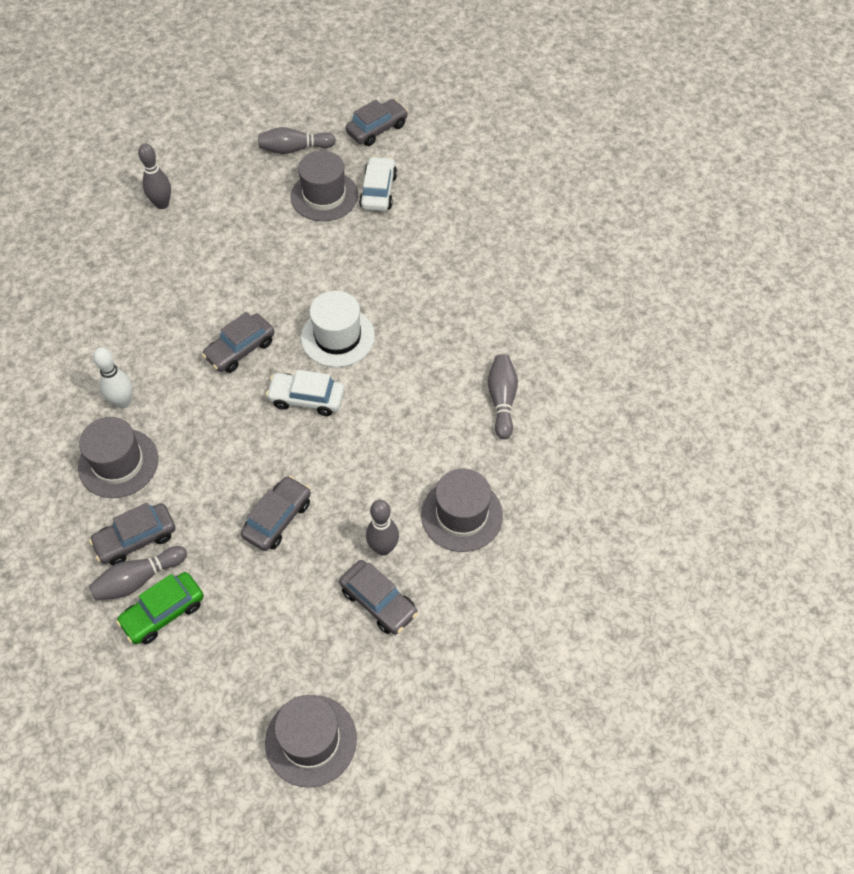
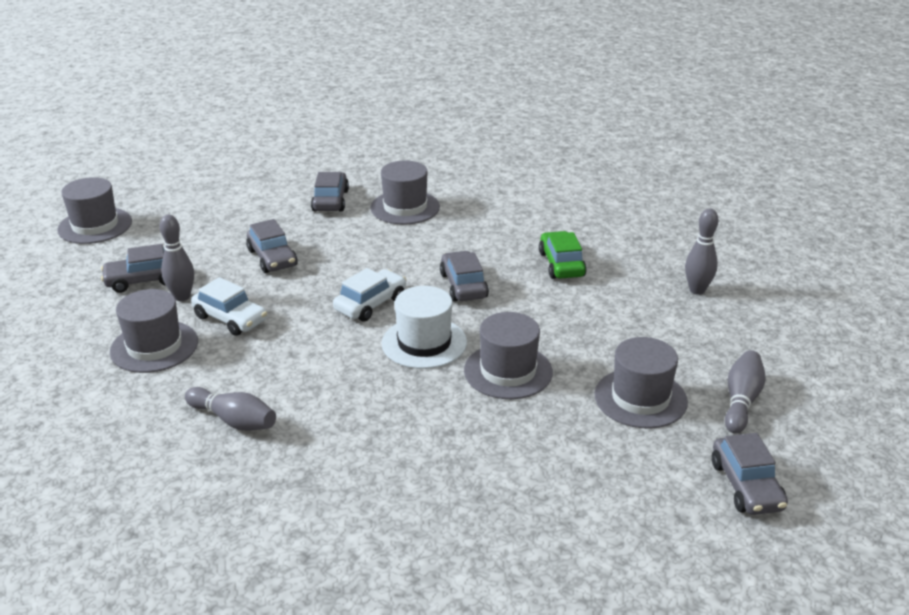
camera: 120 degrees right, 25 degrees down
grey bowling pin [89,546,187,600] -> none
white bowling pin [93,347,133,408] -> none
green car [116,572,204,644] -> green car moved to [539,231,587,279]
white car [359,156,397,211] -> white car moved to [191,277,267,336]
none -> grey hat [464,312,553,399]

